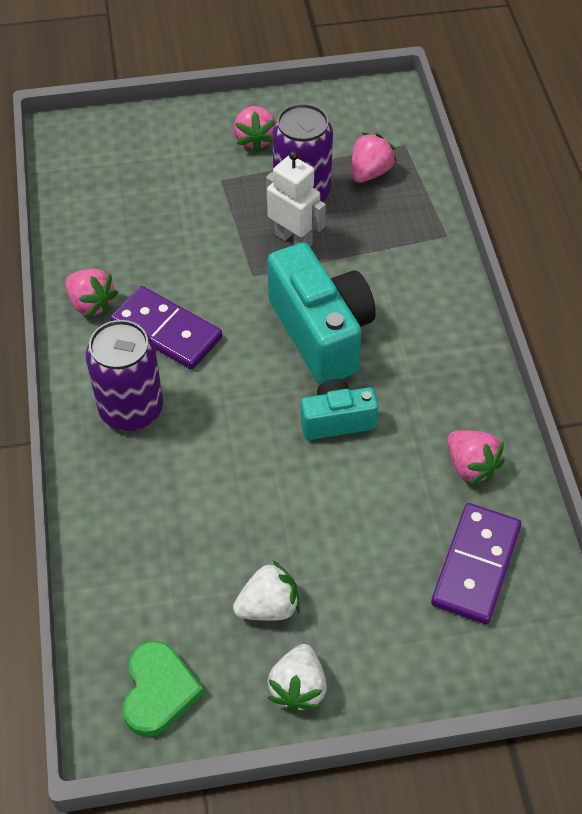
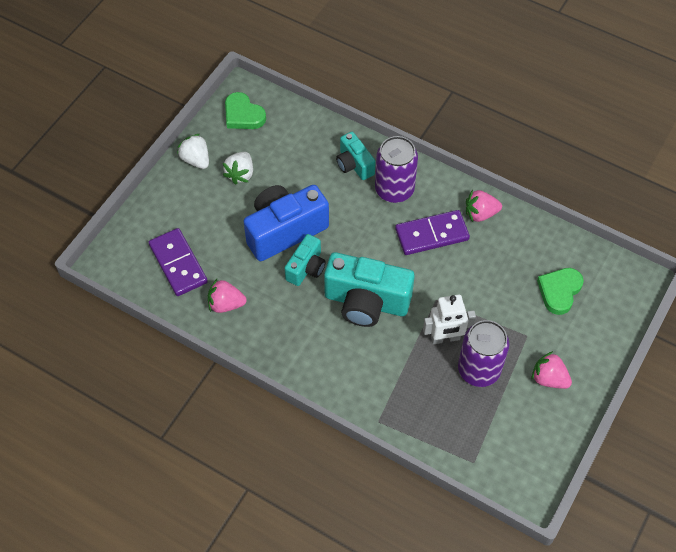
camera: 130 degrees right, 5 degrees up
pink strawberry [351,133,397,183] -> none
none -> blue camera [243,185,329,261]
none -> turquoise camera [336,132,376,180]
none -> green heart [537,268,584,315]

